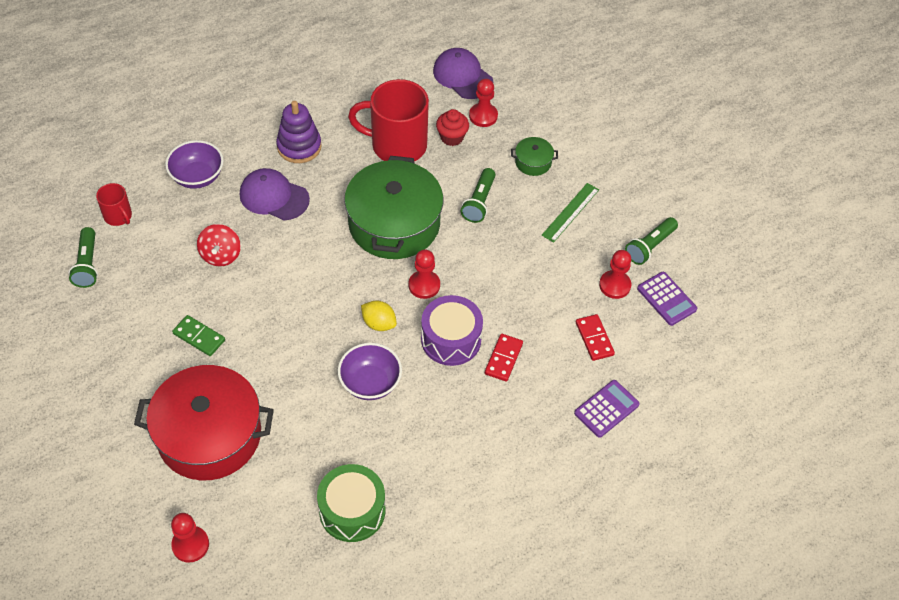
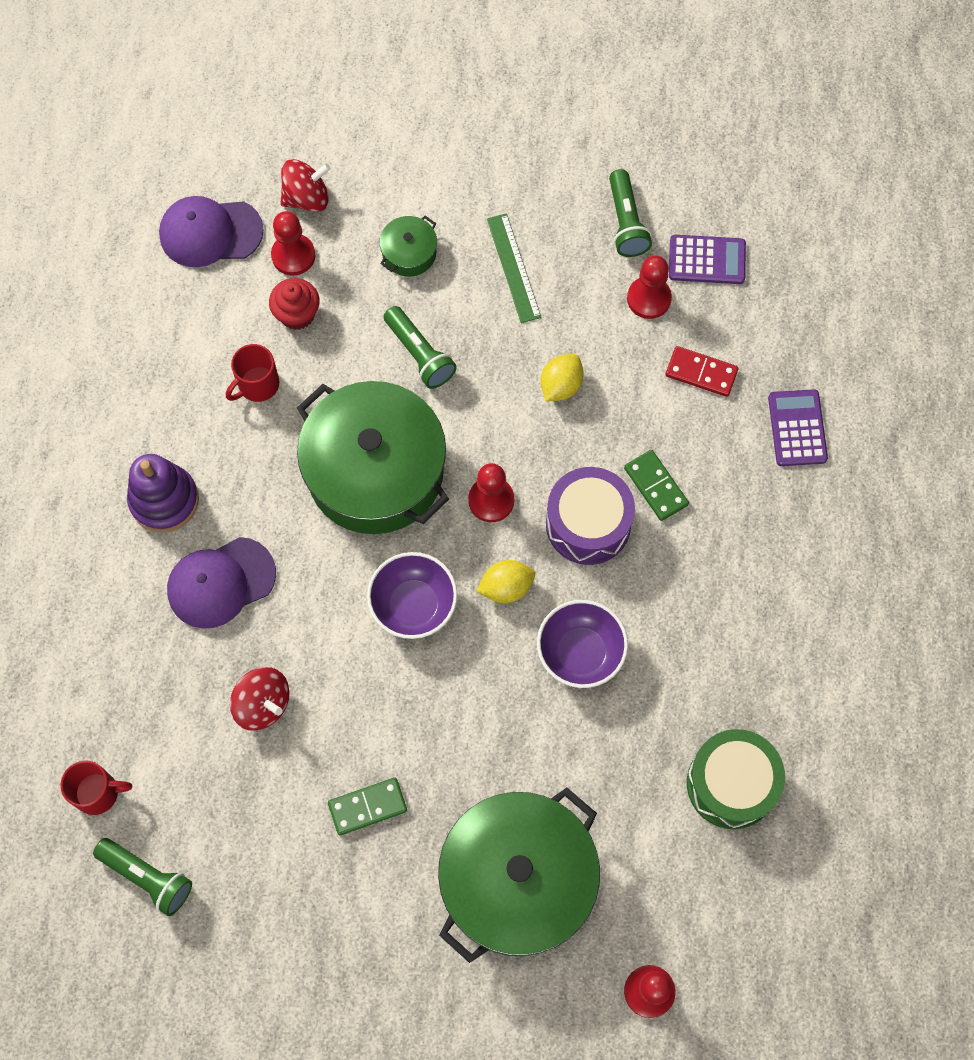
camera: 50 degrees left, 15 degrees up
red pot [134,365,274,480] -> green pot [438,788,600,963]
purple bowl [165,140,224,189] -> purple bowl moved to [367,552,458,639]
red mug [348,79,429,162] -> red mug [226,344,279,402], size x0.49
red domino [485,334,523,382] -> green domino [624,450,689,521]
none -> red spinning top [280,159,331,212]
none -> yellow lemon [541,354,584,402]

